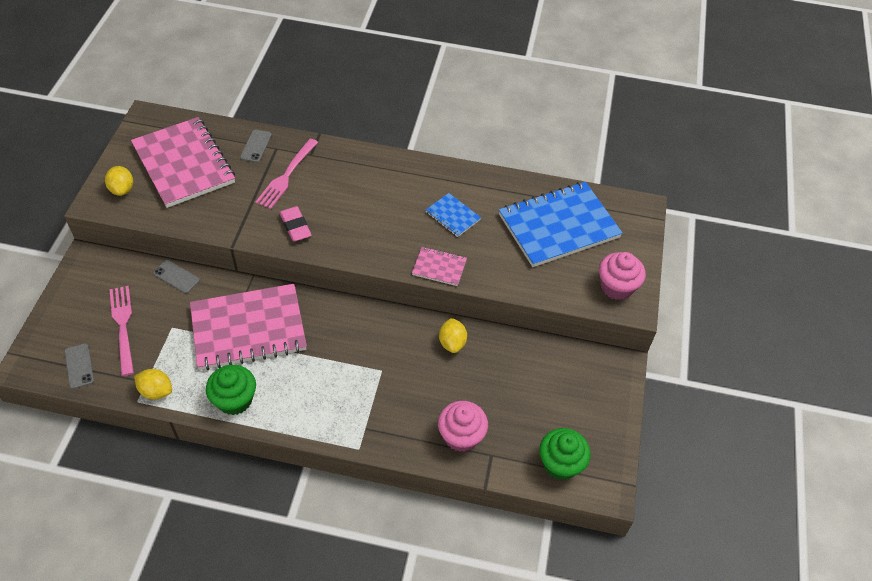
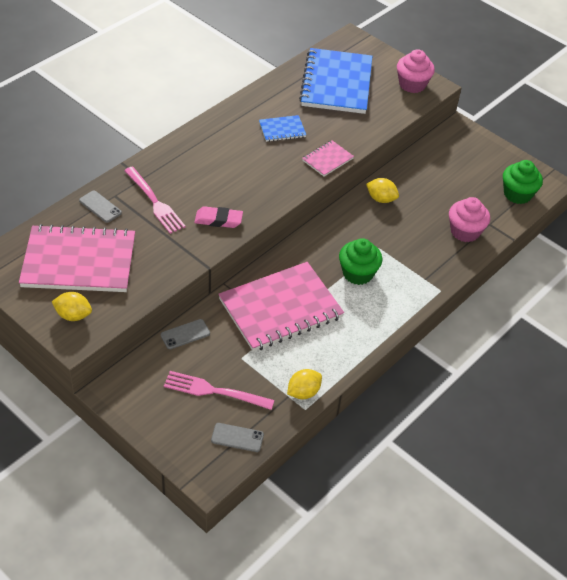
camera: 60 degrees left, 5 degrees down
pink notebook [190,284,307,370] -> pink notebook turned 45 degrees clockwise [218,262,344,352]
green cupcake [206,365,256,415] -> green cupcake moved to [339,238,382,285]

